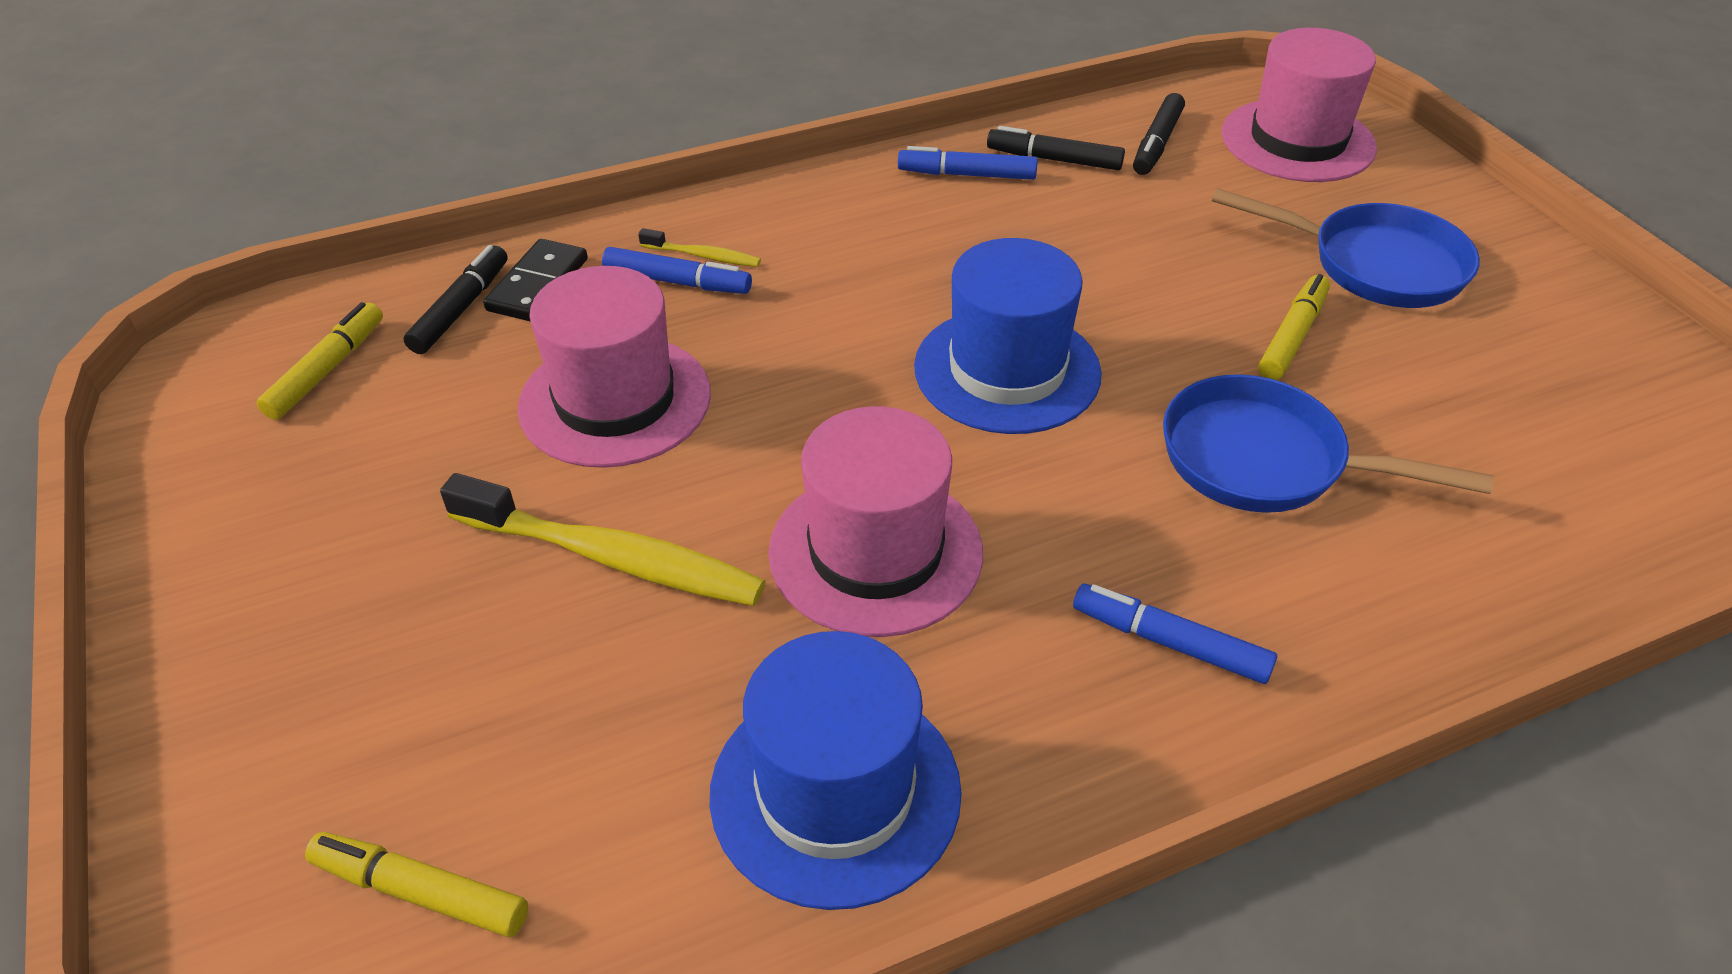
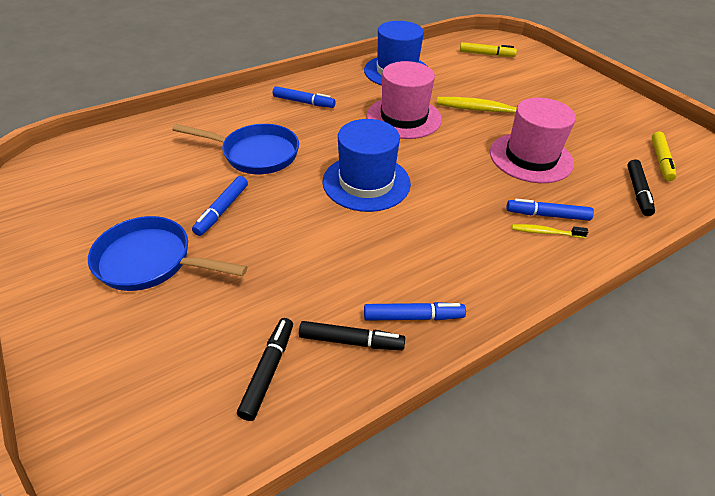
camera: 170 degrees right, 0 degrees up
black domino [483,239,588,322] -> none
pink hat [1221,28,1377,182] -> none
yellow marker [1258,274,1330,380] -> blue marker [192,176,248,236]

